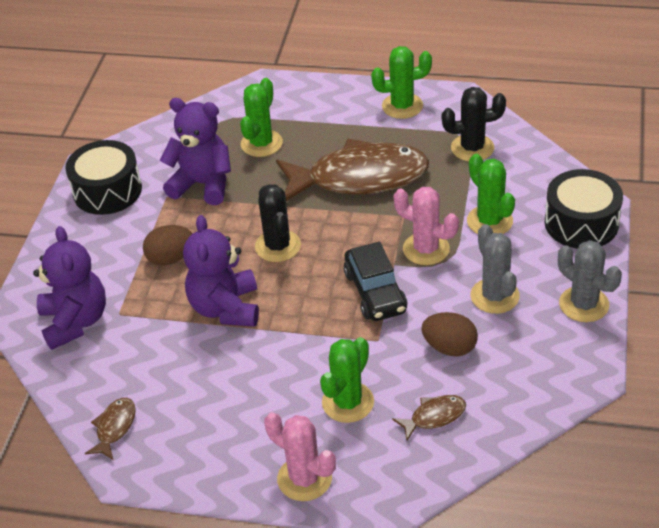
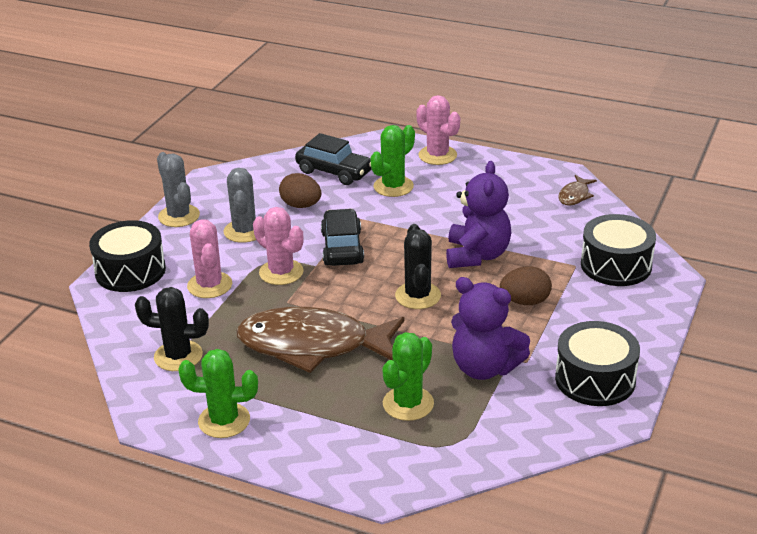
camera: 170 degrees left, 10 degrees down
purple teddy bear [33,226,106,350] -> black drum [581,214,656,286]
brown fish [392,395,466,441] -> black car [295,133,372,185]
green cactus [467,154,515,234] -> pink cactus [187,219,232,298]

